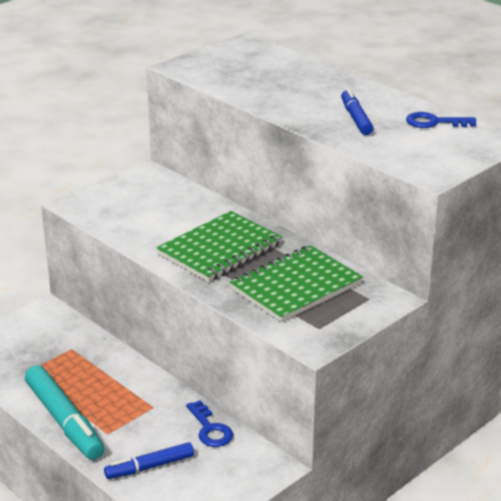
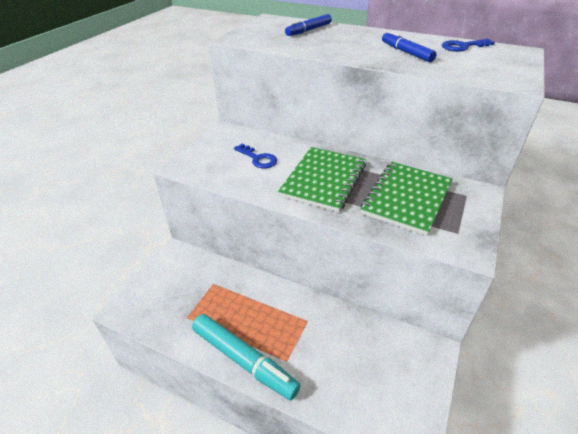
camera: 20 degrees left, 10 degrees up
blue marker [104,442,194,479] -> blue marker moved to [285,14,332,36]
blue key [186,400,233,447] -> blue key moved to [234,144,277,168]

